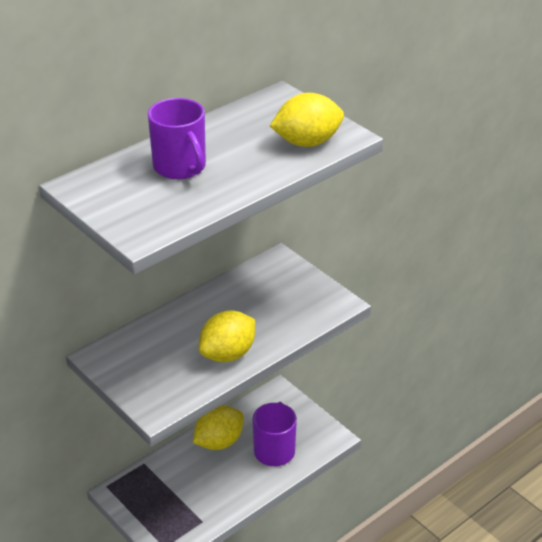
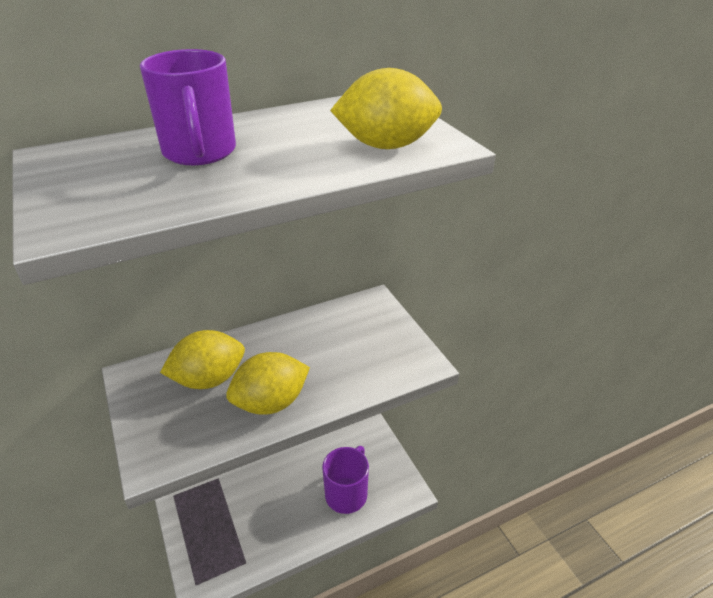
camera: 15 degrees right, 0 degrees up
yellow lemon [193,405,244,450] -> yellow lemon moved to [160,330,245,389]

